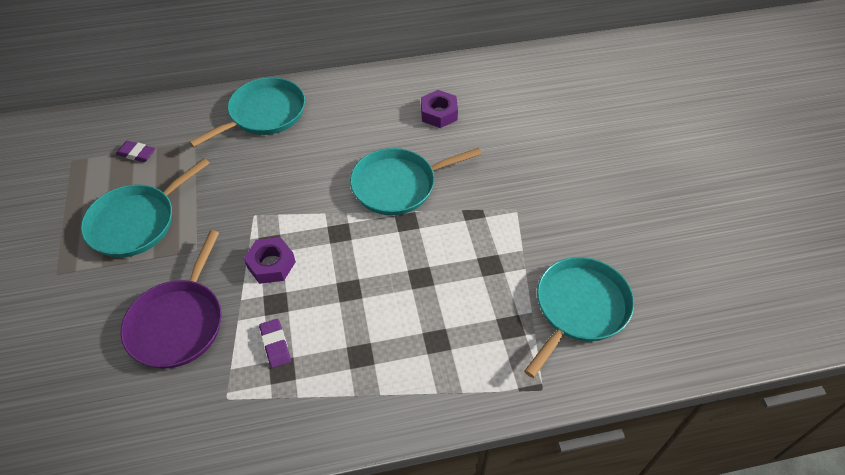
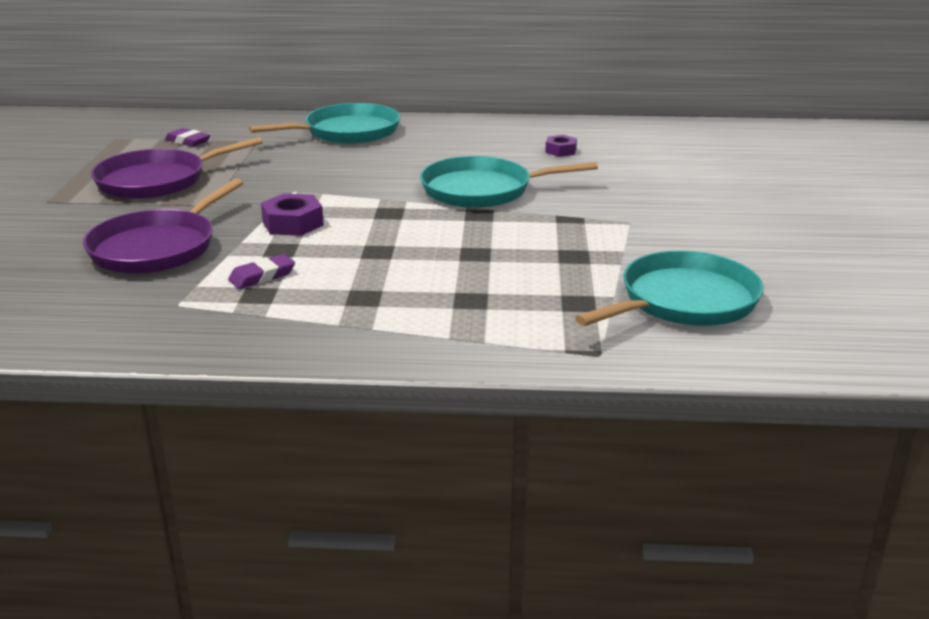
camera: 15 degrees right, 25 degrees down
turquoise pan [81,158,210,257] -> purple pan [91,137,263,199]
purple eraser [259,319,291,368] -> purple eraser turned 60 degrees clockwise [228,254,295,289]
purple nut [421,90,458,128] -> purple nut [545,135,577,157], size x0.64

